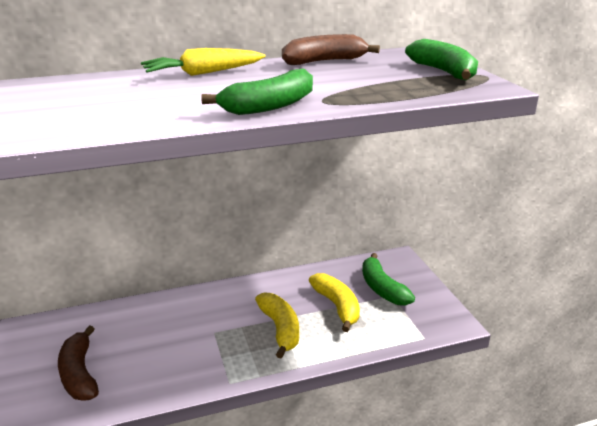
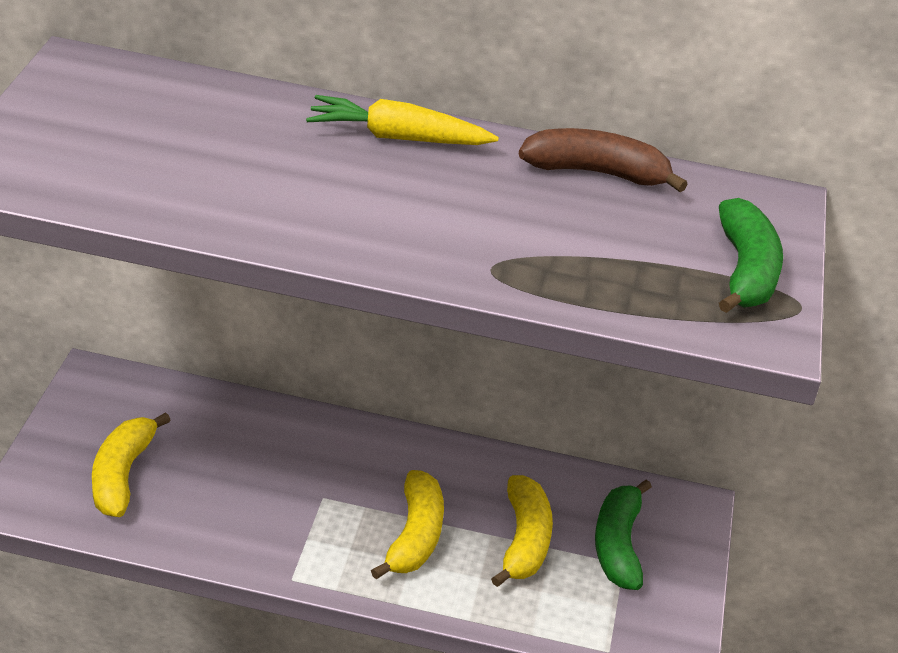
camera: 25 degrees right, 10 degrees up
brown banana [58,325,99,401] -> yellow banana [92,412,171,517]
green banana [201,69,313,115] -> none

